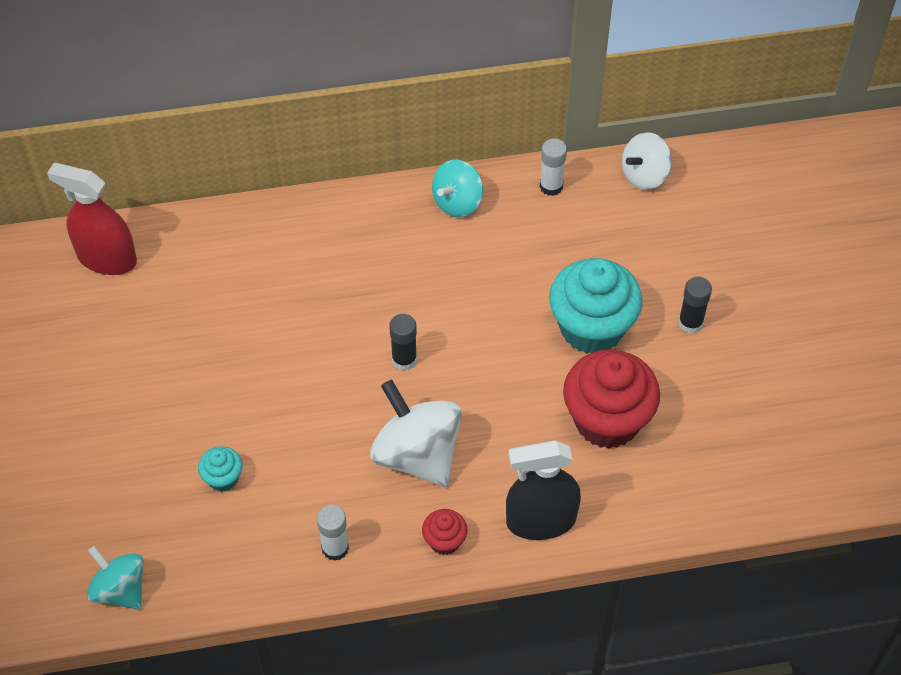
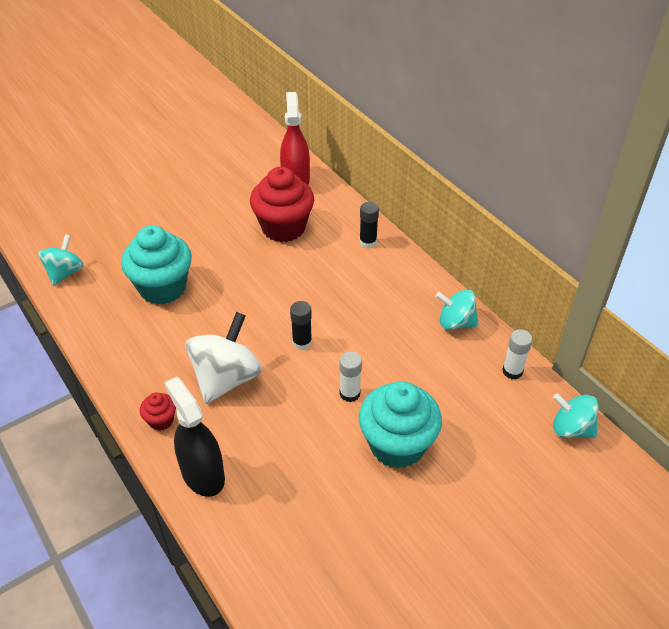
camera: 65 degrees right, 10 degrees down
turquoise cupcake [198,446,242,492] -> turquoise cupcake [121,225,192,304], size x2.19
white glue stick [317,505,349,561] -> white glue stick moved to [339,352,362,402]
red cupcake [563,350,660,449] -> red cupcake moved to [250,167,314,242]
white spinning top [622,132,672,190] -> turquoise spinning top [553,393,599,438]
black glue stick [678,277,712,333] -> black glue stick moved to [359,202,379,248]

